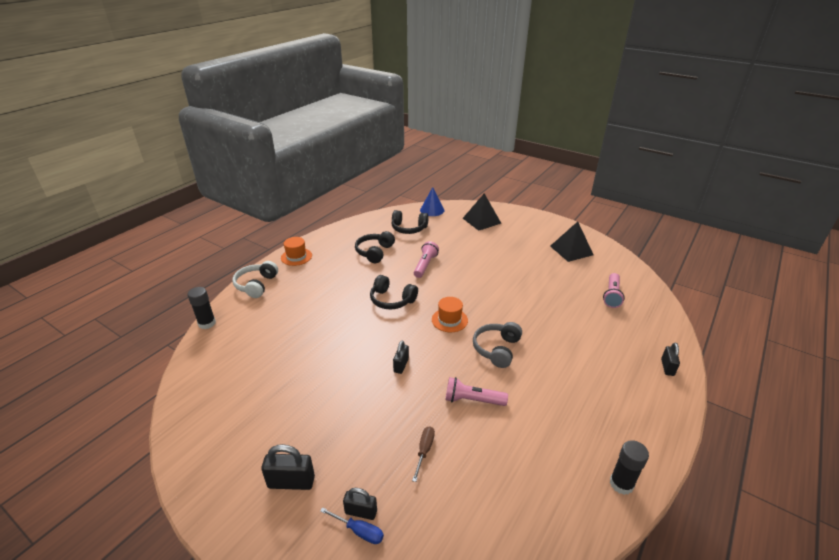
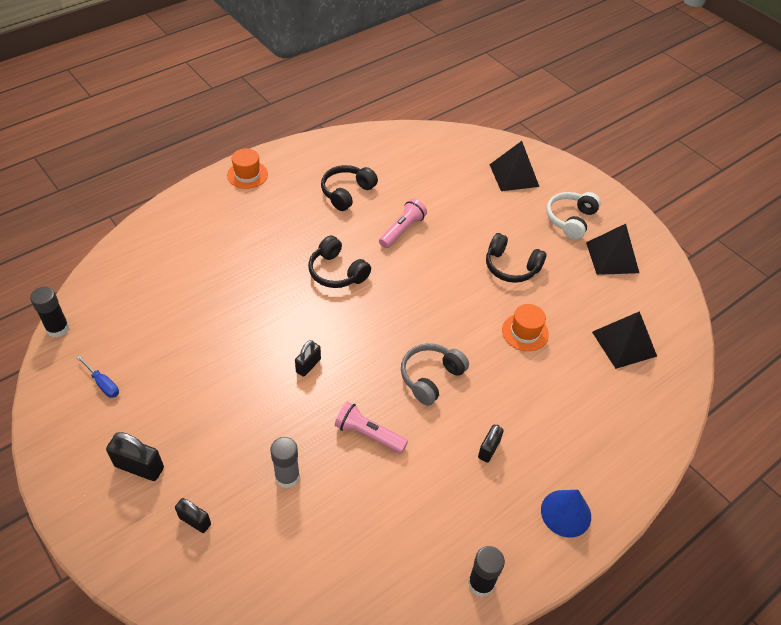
camera: 15 degrees right, 15 degrees up
black glue stick [187,287,216,329] -> black glue stick moved to [30,287,69,338]
white headphones [232,261,278,298] -> white headphones moved to [546,192,601,240]
blue screwdriver [320,507,384,544] -> blue screwdriver moved to [76,355,119,398]
black headphones [391,210,429,234] -> black headphones moved to [486,233,546,283]
brown screwdriver [412,426,435,482] -> grey glue stick [270,437,300,488]
blue cone [420,187,444,216] -> blue cone moved to [541,490,591,538]
orange hat [432,297,468,332] -> orange hat moved to [502,304,549,351]
pink flashlight [603,273,625,308] -> black pyramid [592,311,657,369]
black padlock [661,343,680,376] -> black padlock moved to [478,425,504,463]

